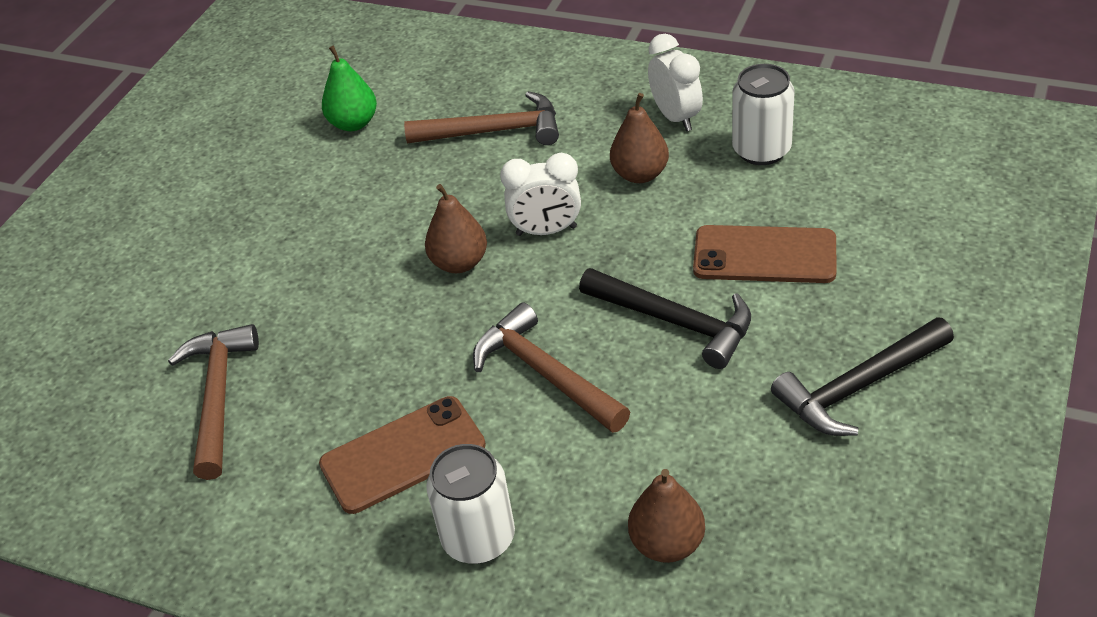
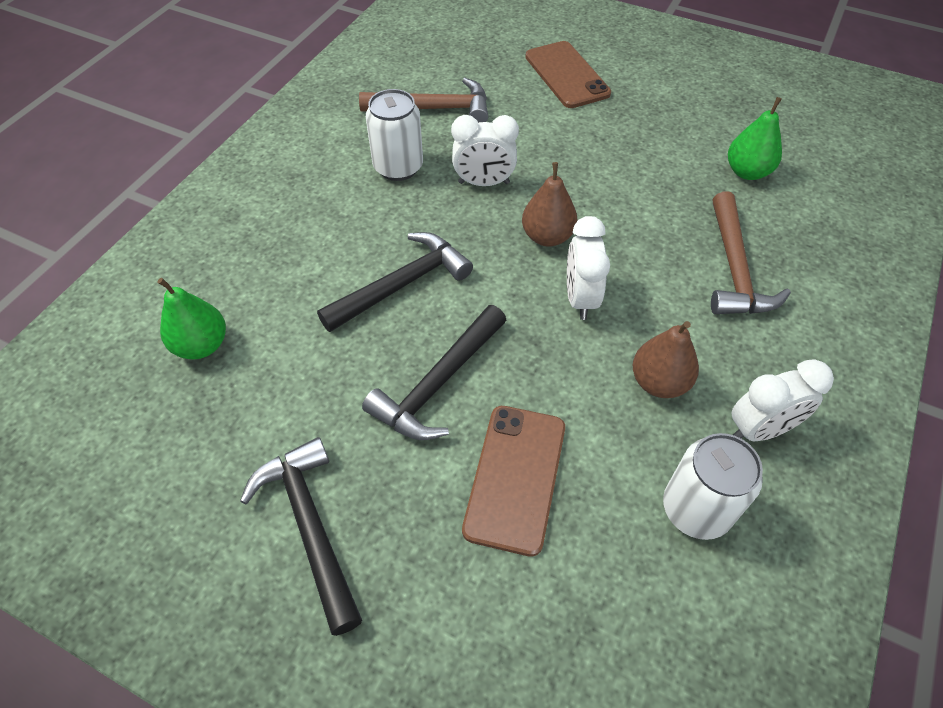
camera: 90 degrees right, 10 degrees up
brown phone [319,396,486,514] -> brown phone moved to [525,41,611,108]
white can [426,444,515,564] -> white can moved to [366,89,423,181]
brown hammer [473,302,630,433] -> black hammer [317,232,473,332]
brown pear [628,469,705,563] -> green pear [157,278,226,359]
none -> white clock [451,115,519,186]

